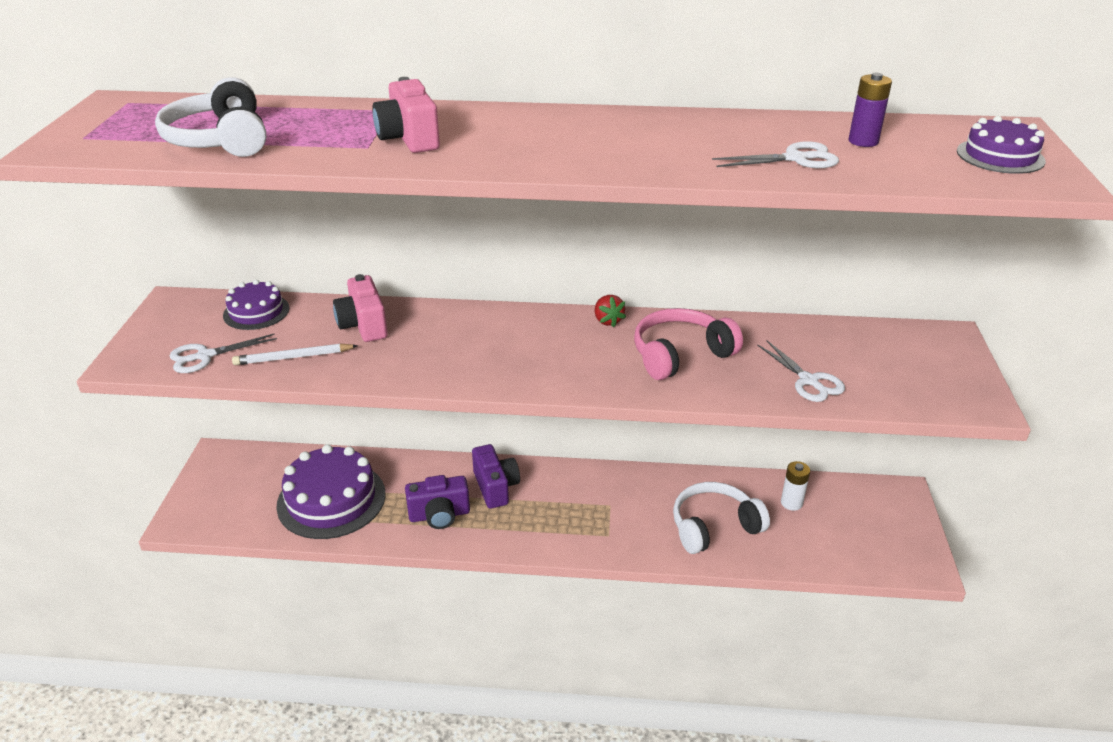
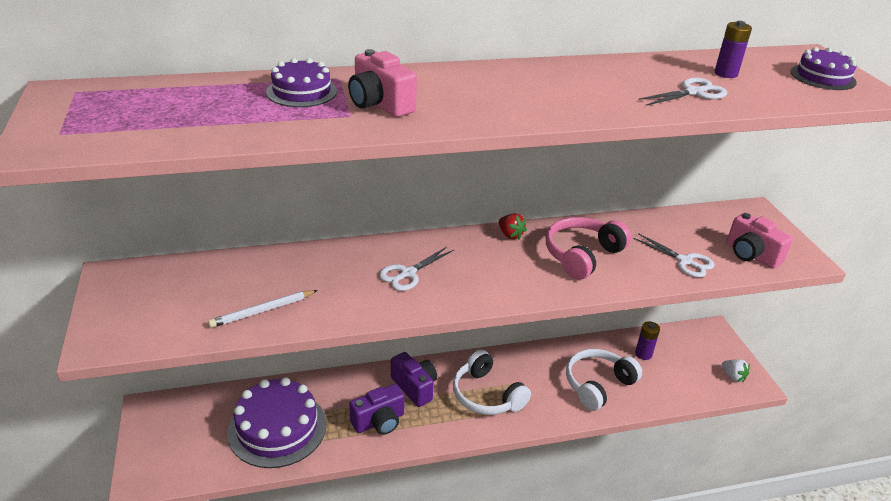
camera: 20 degrees left, 0 degrees up
white headphones [155,77,266,157] -> white headphones moved to [453,350,531,415]
white scissors [170,334,277,373] -> white scissors moved to [379,247,454,291]
purple cake [223,280,289,330] -> purple cake moved to [266,58,337,107]
pink camera [333,274,388,342] -> pink camera moved to [727,213,793,268]
white battery [781,461,810,511] -> purple battery [635,321,660,360]
none -> white strawberry [722,359,750,383]

